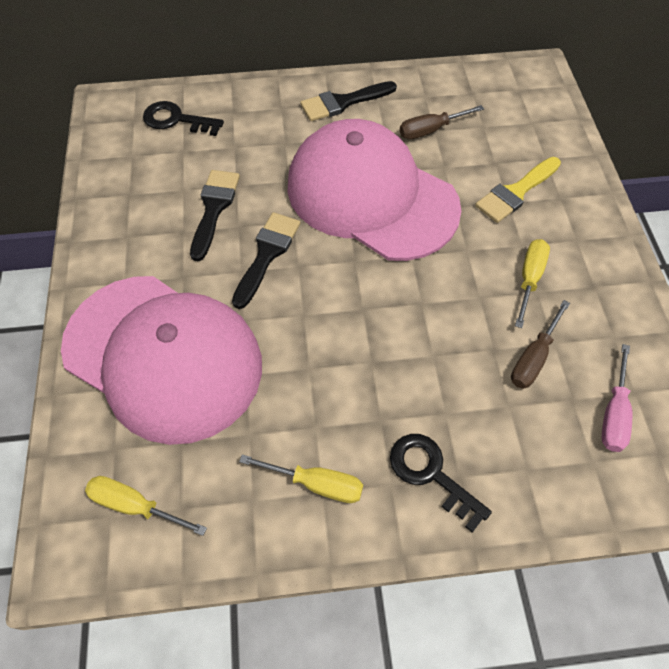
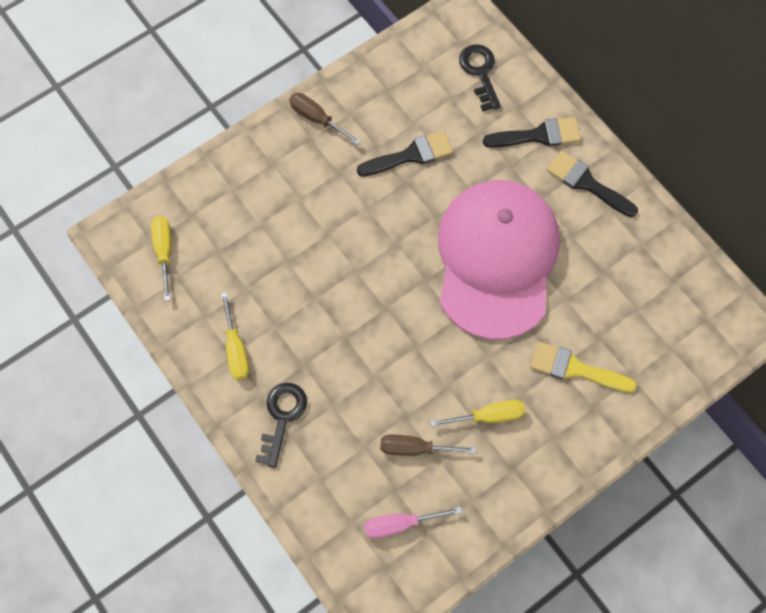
camera: 60 degrees right, 10 degrees up
pink cap [61,276,262,445] -> none
black brush [232,212,300,309] -> black brush moved to [483,117,581,147]
brown screwdriver [400,105,484,139] -> brown screwdriver moved to [289,93,361,145]

